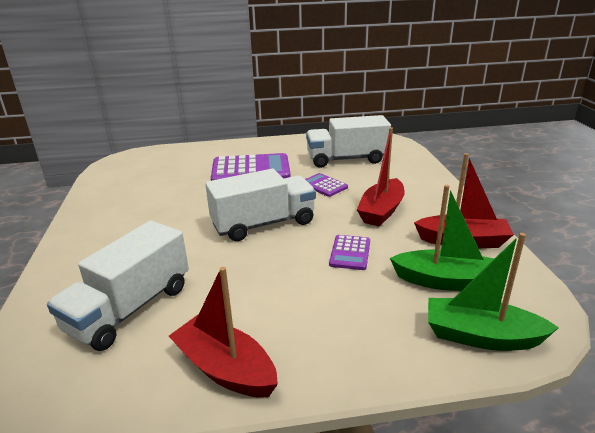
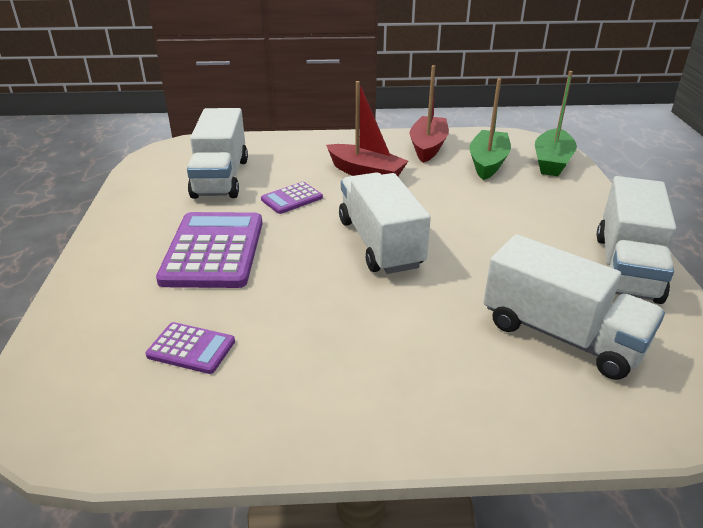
camera: 85 degrees left, 5 degrees up
red boat [169,267,278,398] -> white truck [596,176,676,304]
purple calculator [329,235,370,270] -> purple calculator moved to [145,322,235,374]

